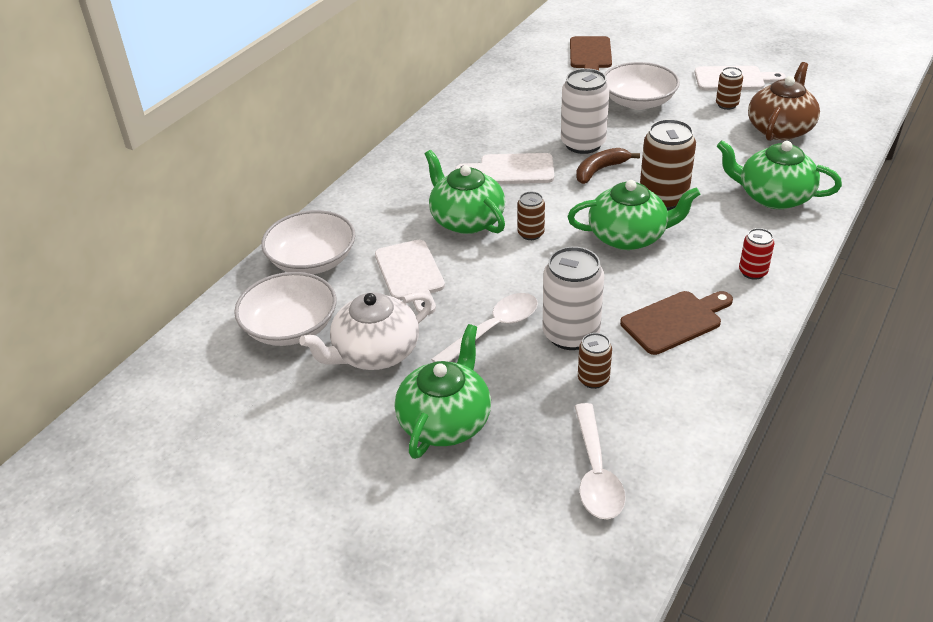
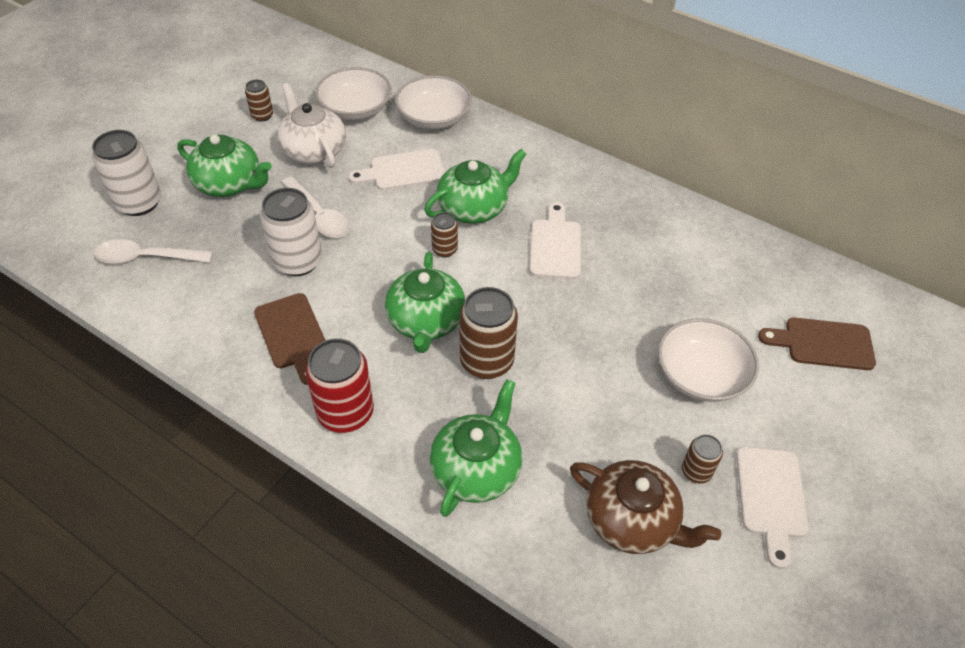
camera: 90 degrees right, 10 degrees up
white can [561,68,610,154] -> white can moved to [92,130,161,216]
brown banana [576,148,640,184] -> none
brown can [578,333,612,389] -> brown can moved to [245,80,273,122]
red can [739,228,775,280] -> red can [305,339,374,433], size x1.89

